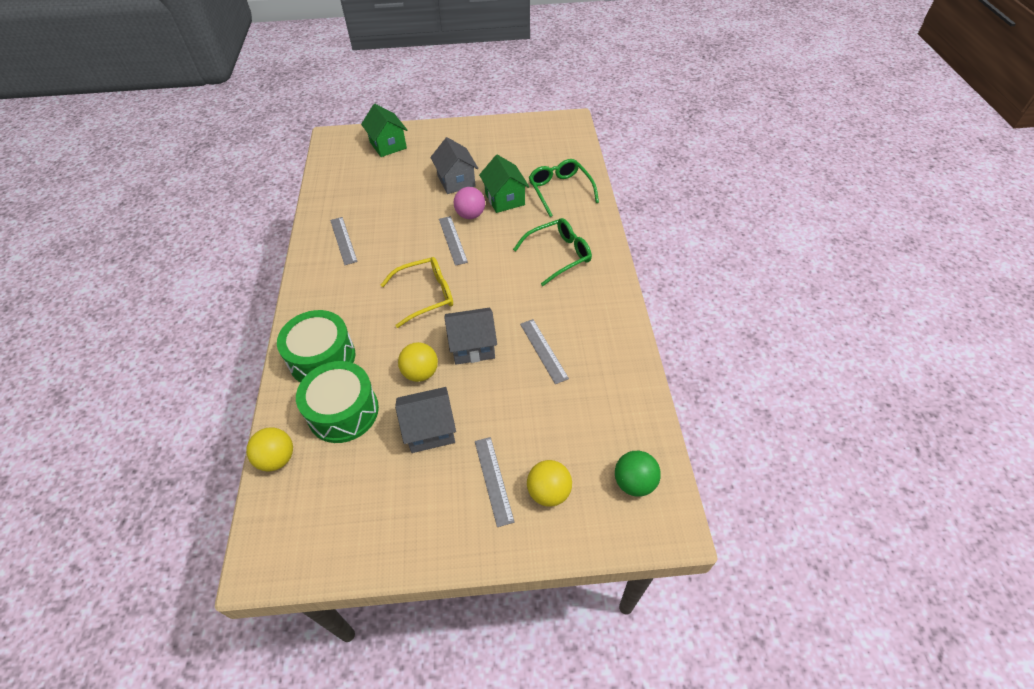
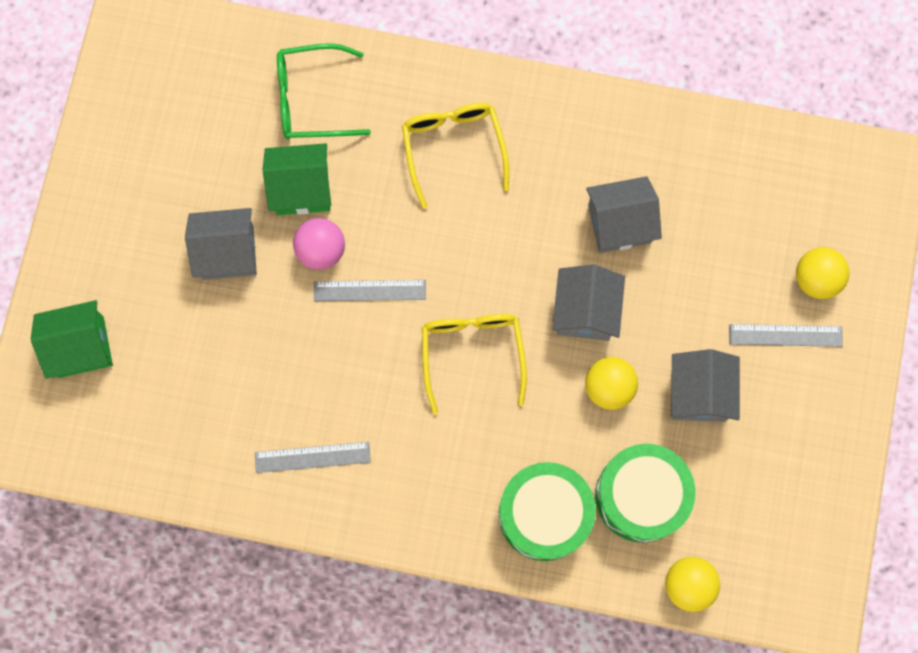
camera: 75 degrees left, 25 degrees up
green glasses [513,218,592,286] -> yellow glasses [402,103,509,209]
grey ruler [520,319,569,384] -> grey house [586,176,662,253]
green ball [615,451,661,497] -> none

